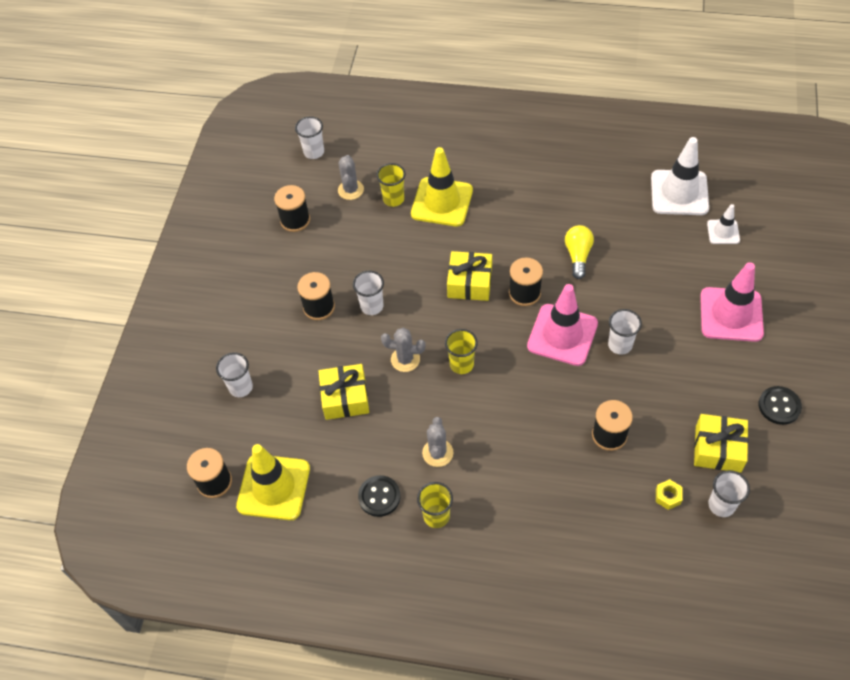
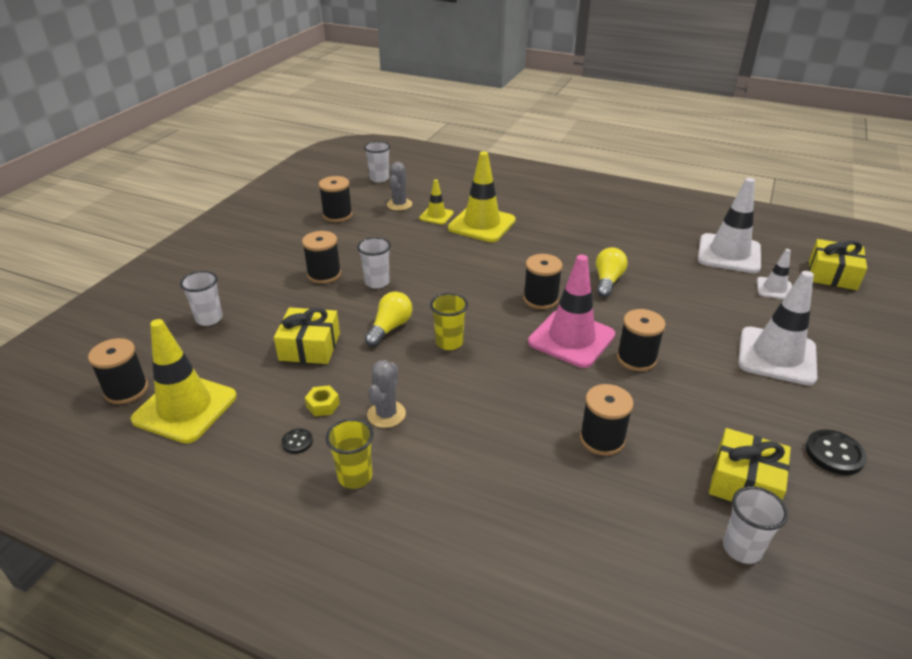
camera: 10 degrees right, 20 degrees down
black button [358,475,401,517] -> black button [281,429,313,454], size x0.57
yellow cup [376,163,406,207] -> yellow traffic cone [419,179,454,225]
grey cactus [381,328,425,372] -> yellow light bulb [365,291,412,346]
yellow gift [447,251,492,301] -> yellow gift moved to [809,239,867,290]
white cup [608,309,642,355] -> black spool [617,309,666,371]
yellow nut [656,479,683,510] -> yellow nut moved to [305,385,340,416]
pink traffic cone [700,262,764,342] -> white traffic cone [738,271,817,385]

